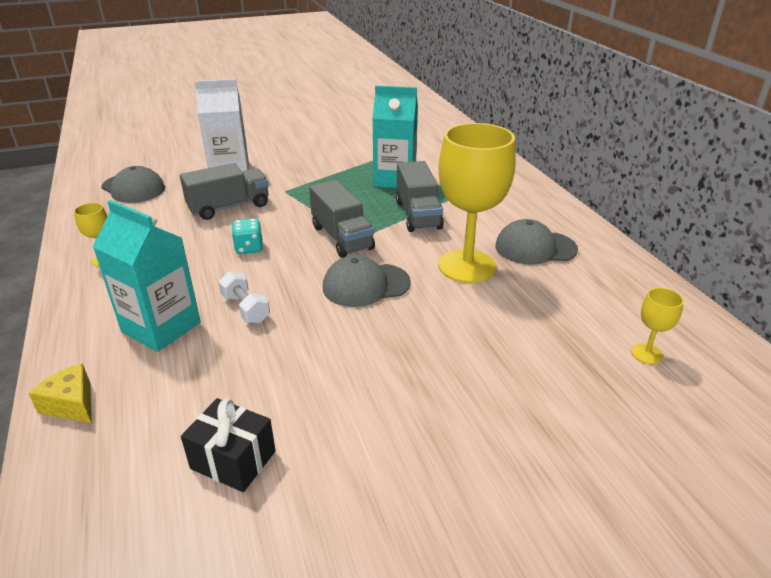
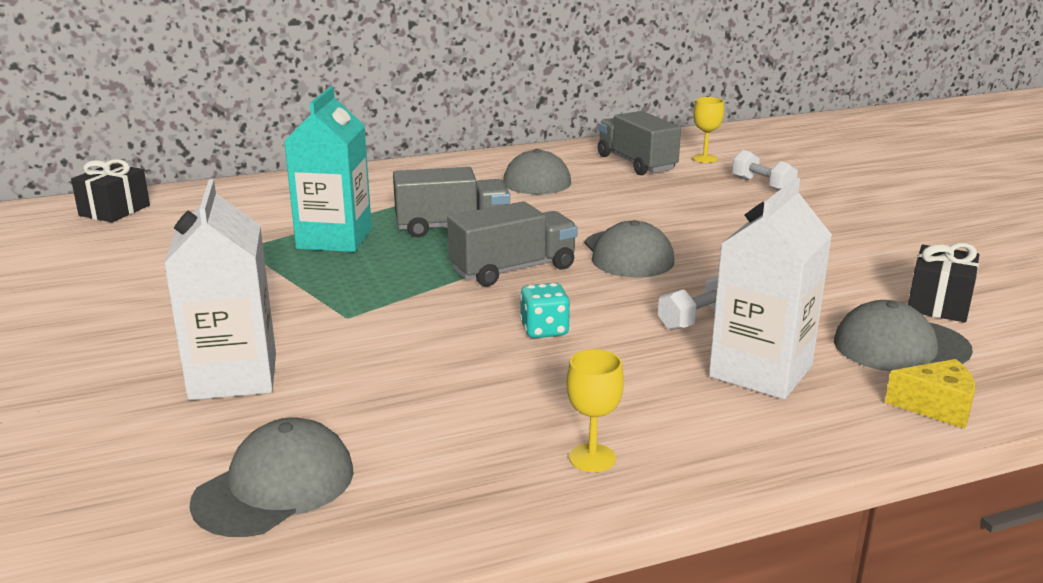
camera: 90 degrees left, 10 degrees down
yellow cheese [28,363,91,423] -> yellow cheese turned 120 degrees counterclockwise [885,359,975,429]
turquoise carton [93,200,201,352] -> white carton [709,178,832,400]
grey truck [180,163,269,220] -> grey truck moved to [598,111,681,175]
yellow goblet [438,123,516,283] -> none
none -> black gift [71,159,150,222]
none -> white dumbbell [732,150,798,191]
none -> grey cap [834,300,973,371]

